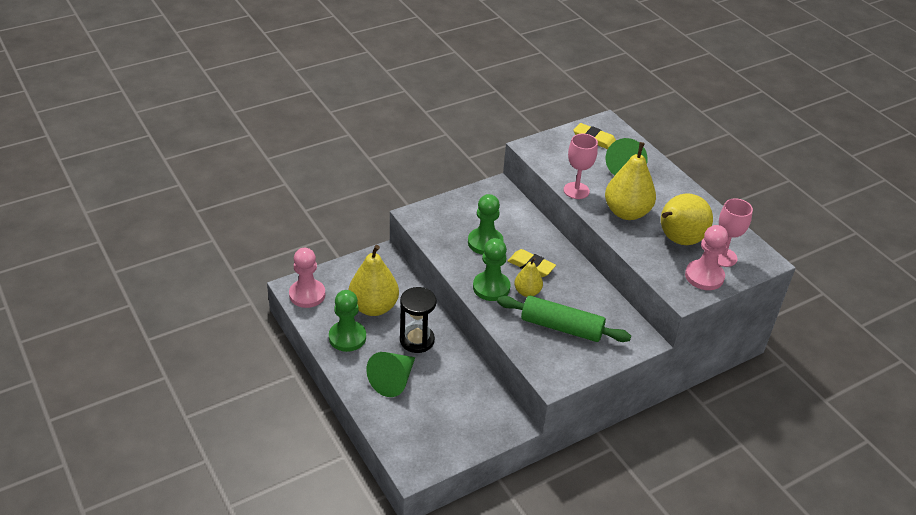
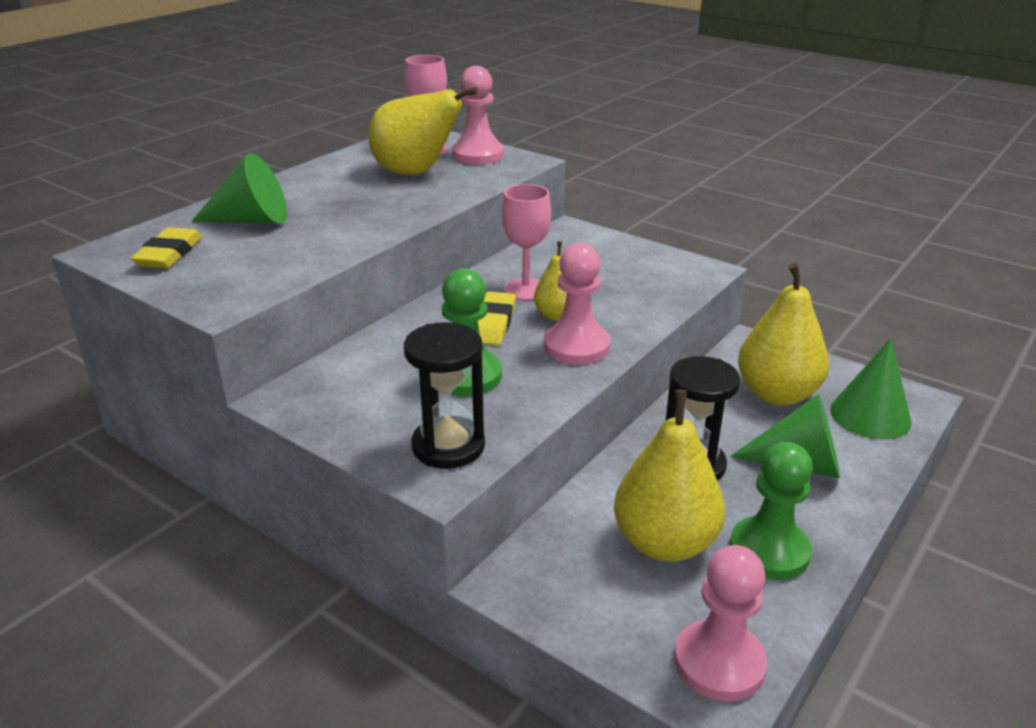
camera: 110 degrees left, 10 degrees down
green pawn [473,238,510,301] -> pink pawn [544,243,610,365]
green rolling pin [497,296,631,342] -> none
pink goblet [564,134,598,199] -> pink goblet moved to [502,184,551,300]
yellow pear [605,142,656,220] -> yellow pear moved to [738,263,829,406]
none -> black hourglass [404,322,485,469]
none -> green cone [830,338,912,440]

